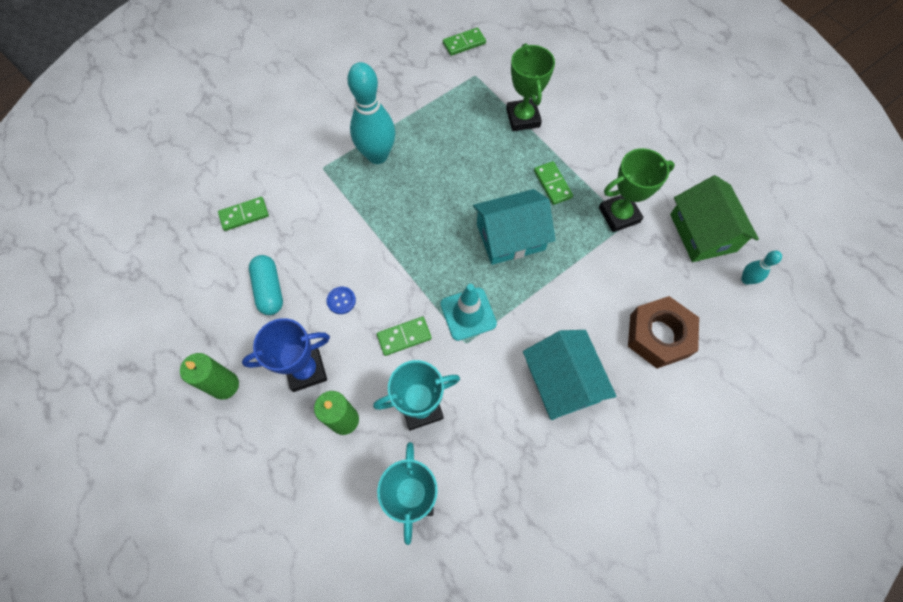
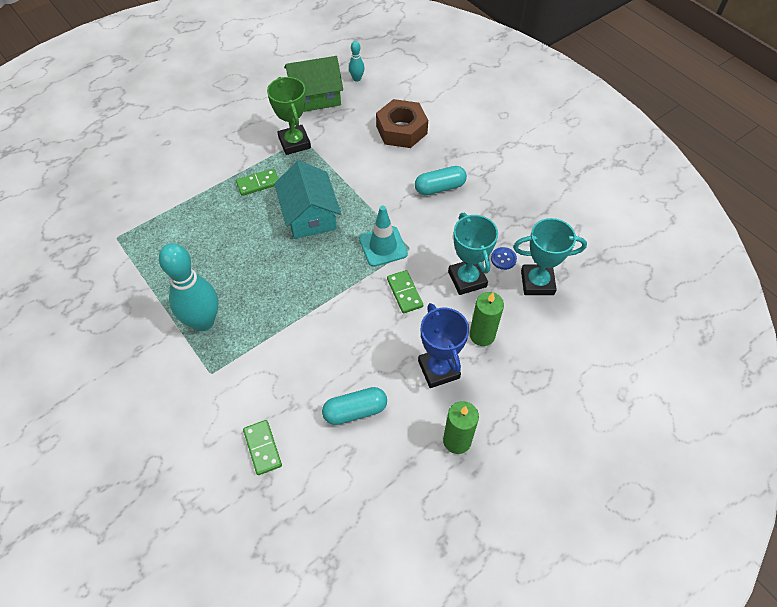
camera: 90 degrees left, 10 degrees down
blue button [327,287,356,314] -> blue button moved to [491,247,517,270]
green domino [443,28,486,56] -> none
green trophy [506,43,555,131] -> none
turquoise house [523,330,617,420] -> turquoise capsule [415,166,467,195]

